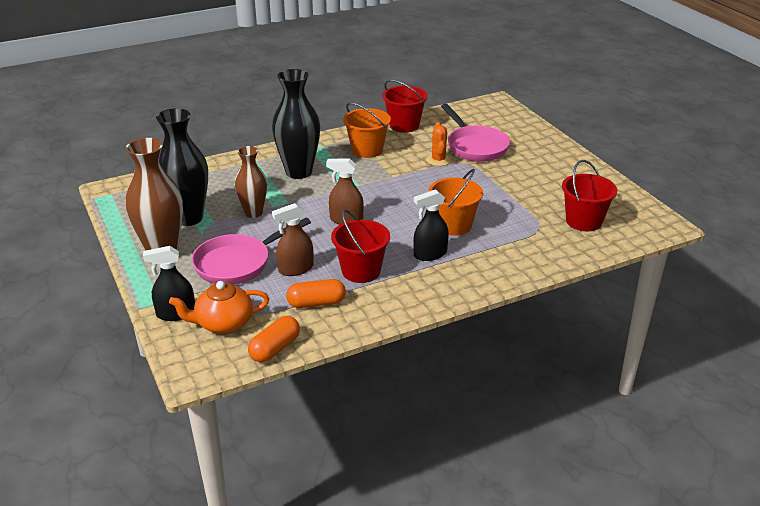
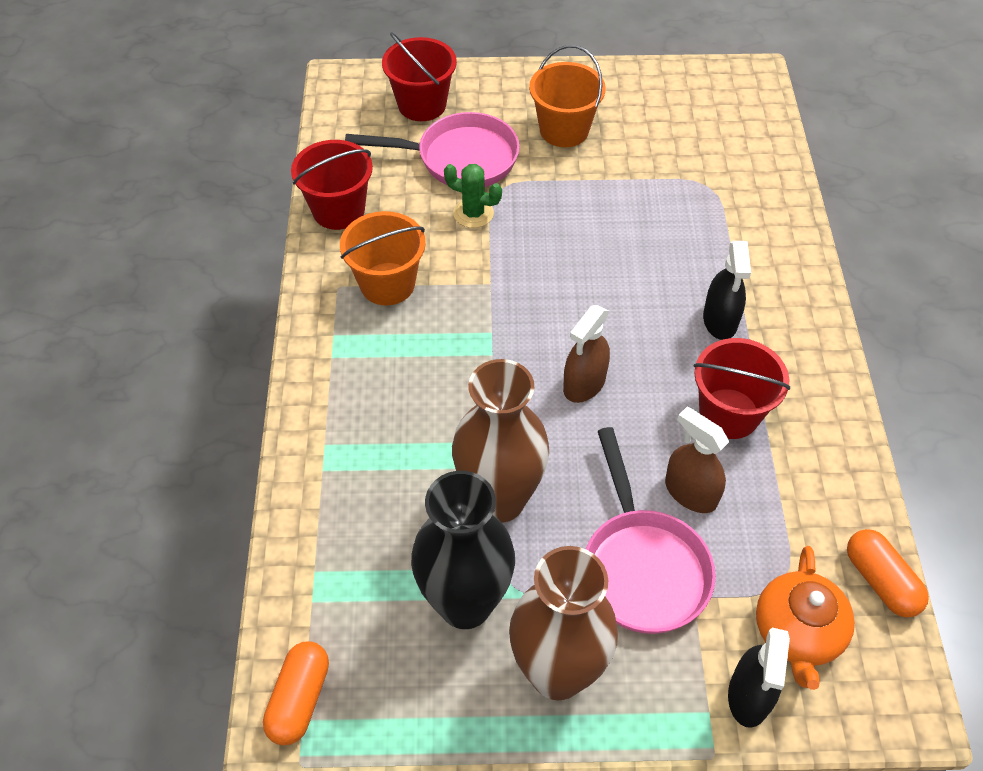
camera: 65 degrees left, 20 degrees up
brown vase [235,146,267,218] -> brown vase [452,359,549,523], size x1.59
black vase [272,69,320,179] -> none
brown spray bottle [272,203,313,276] -> brown spray bottle turned 135 degrees clockwise [665,407,729,513]
orange capsule [286,279,346,308] -> orange capsule moved to [263,641,329,745]
orange cactus [426,122,451,166] -> green cactus [444,164,502,228]
orange bucket [428,169,483,236] -> orange bucket moved to [529,45,606,147]
red bucket [562,160,617,231] -> red bucket moved to [382,32,457,121]

